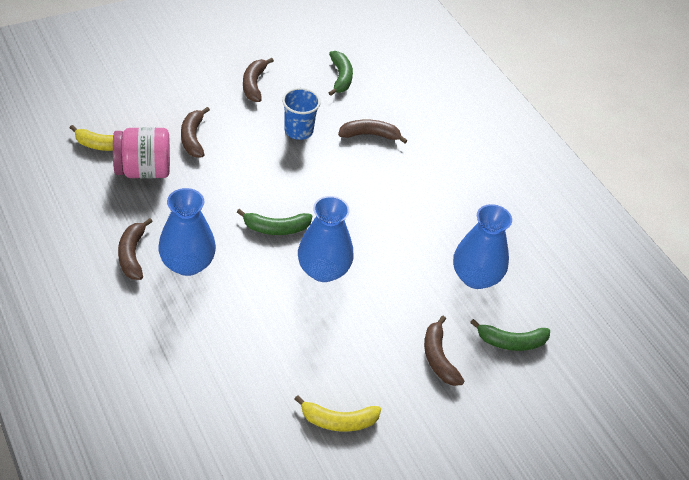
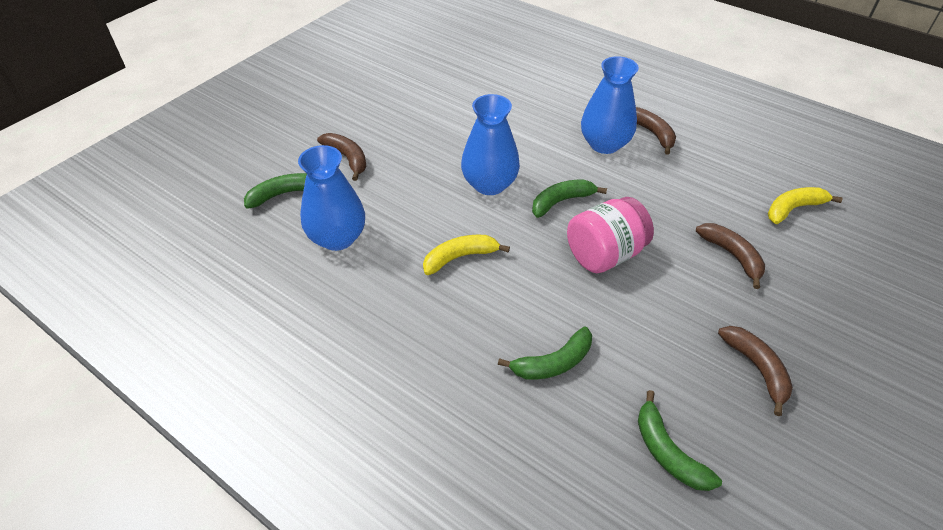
camera: 160 degrees right, 0 degrees up
pink jar [113,127,170,178] -> pink jar moved to [567,197,654,273]
blue cup [282,88,321,140] -> none
yellow banana [295,395,381,432] -> yellow banana moved to [423,235,510,275]
brown banana [338,120,408,143] -> green banana [498,327,592,380]

